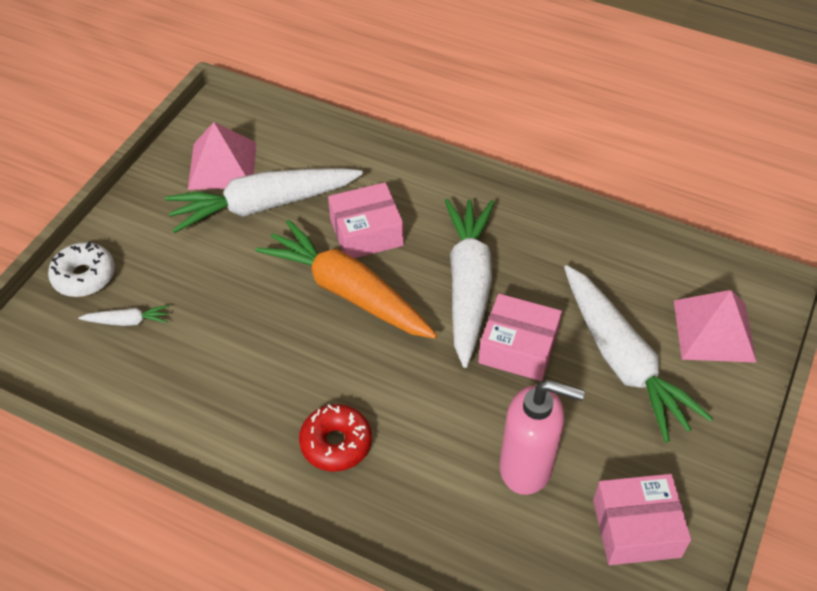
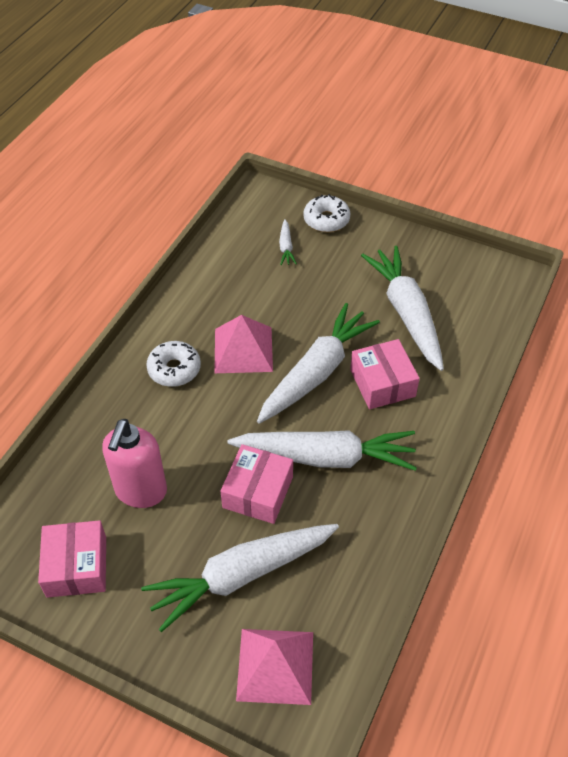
camera: 90 degrees right, 0 degrees up
pink pyramid [188,122,257,190] -> pink pyramid moved to [214,315,273,373]
orange carrot [255,219,437,339] -> white carrot [257,303,380,424]
red donut [299,404,372,471] -> white donut [146,341,201,387]

